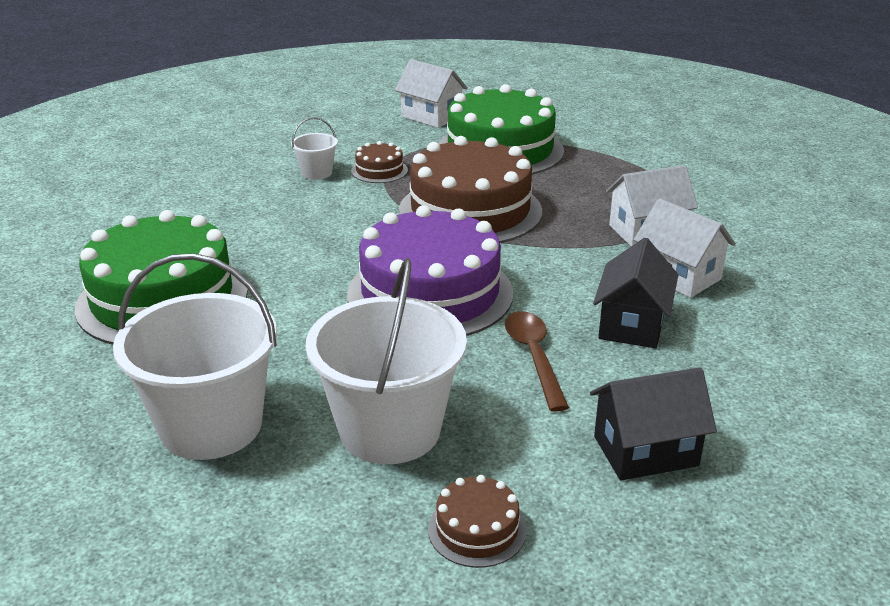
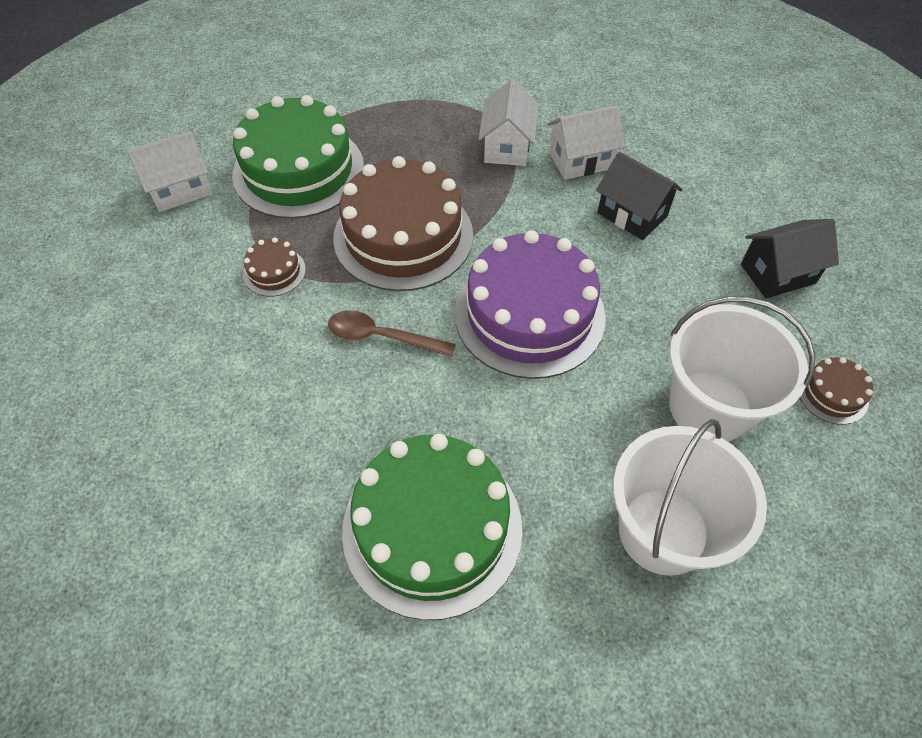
camera: 65 degrees left, 25 degrees up
white bucket [291,117,338,180] -> none
brown spoon [505,311,569,412] -> brown spoon moved to [328,310,456,357]
black house [590,367,717,480] -> black house turned 60 degrees clockwise [741,219,839,299]

